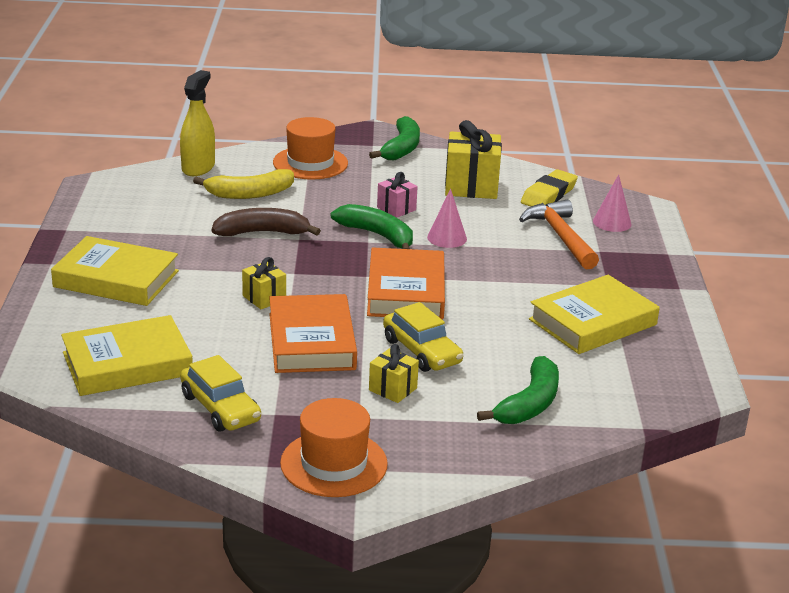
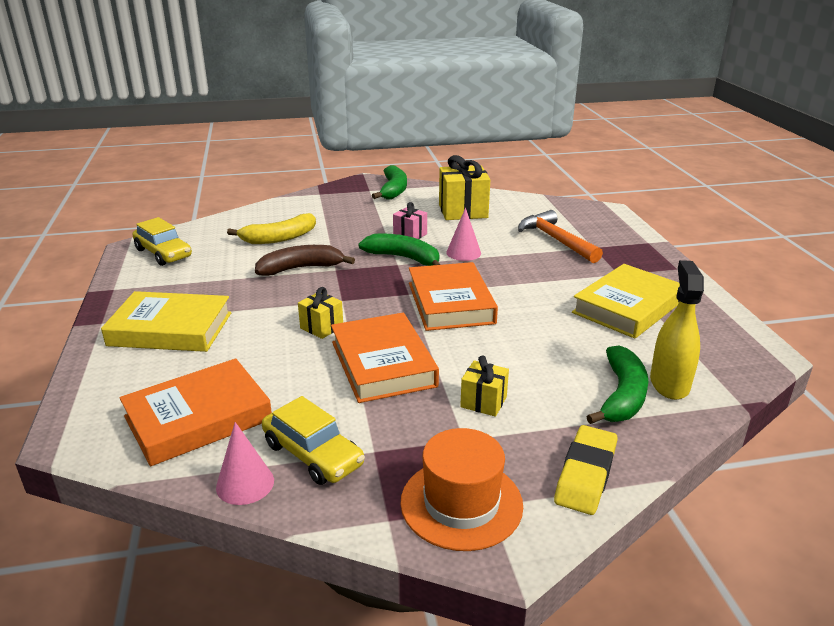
camera: 10 degrees left, 0 degrees up
yellow book [61,315,193,396] -> orange book [120,359,272,466]
yellow spray bottle [180,70,215,176] -> yellow spray bottle moved to [650,260,704,400]
orange hat [273,117,348,180] -> none
yellow car [383,302,464,372] -> yellow car moved to [133,217,192,266]
yellow eraser [521,169,578,207] -> yellow eraser moved to [554,425,617,515]
pink cone [593,174,631,232] -> pink cone moved to [216,422,274,505]

